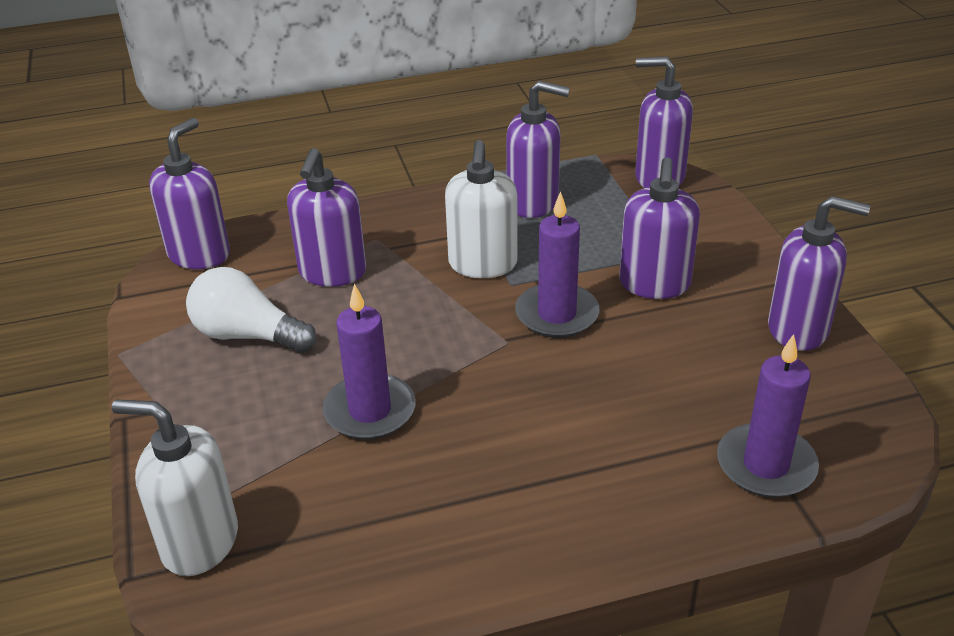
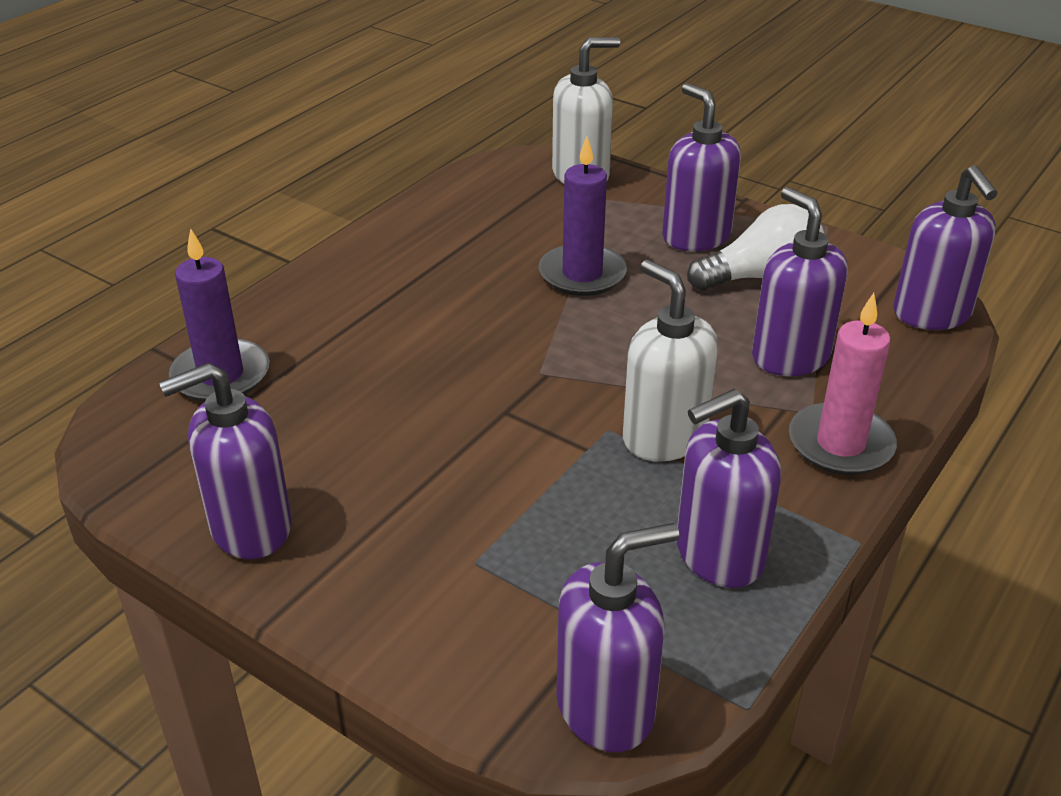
camera: 140 degrees right, 0 degrees up
purple candle [515,191,599,338] -> none
purple soap dispenser [619,157,700,299] -> purple soap dispenser moved to [662,83,741,251]
none -> pink candle [789,293,897,475]

